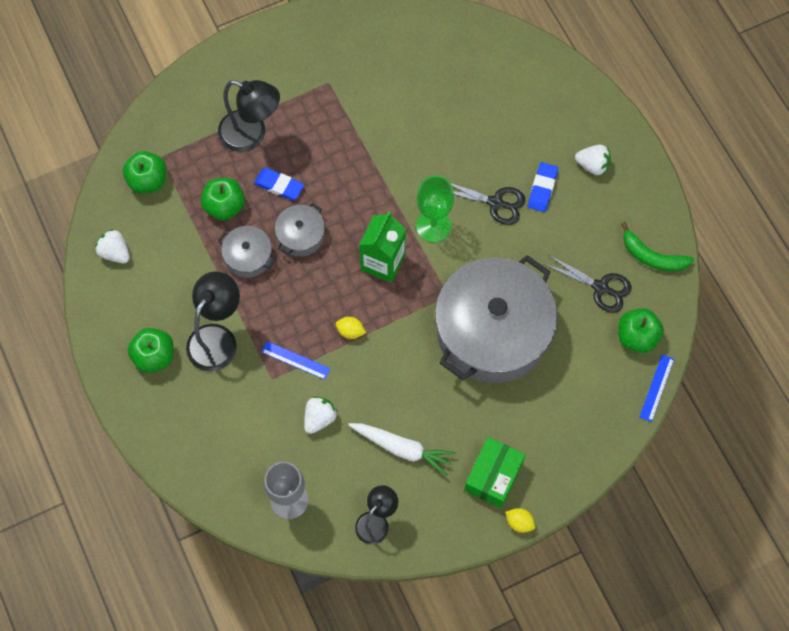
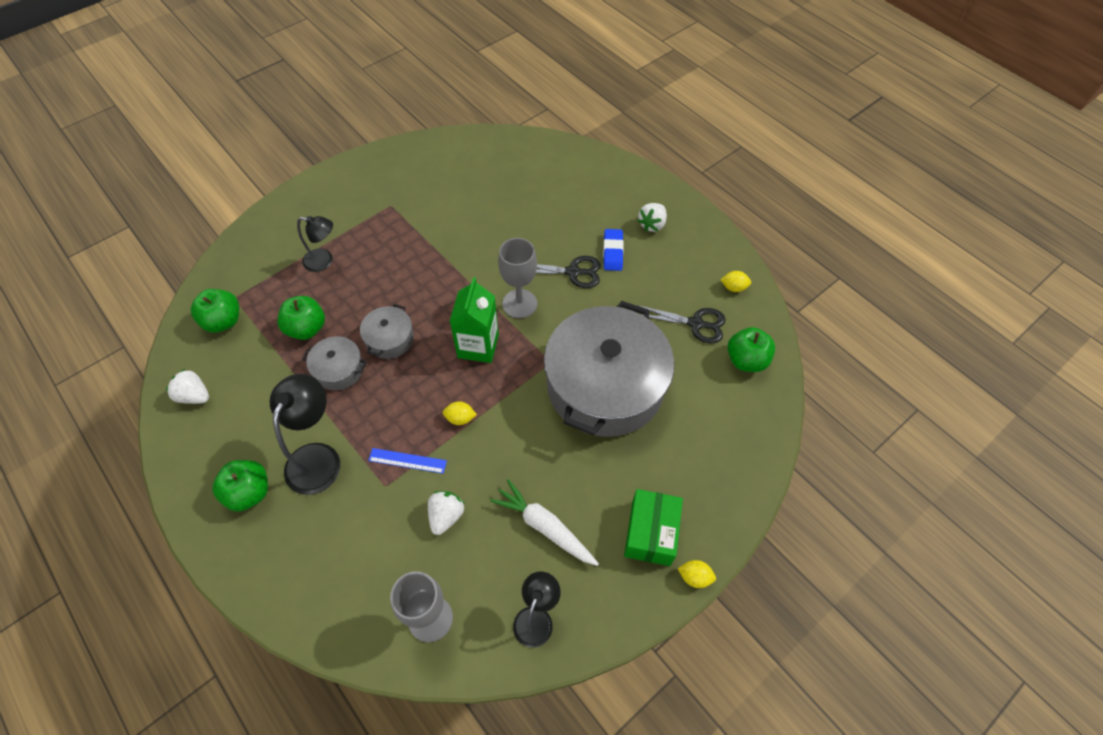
camera: 15 degrees left, 10 degrees down
black lamp [218,80,280,152] -> black lamp [297,216,333,272], size x0.64
blue eraser [254,168,304,200] -> none
white carrot [348,423,456,476] -> white carrot turned 150 degrees counterclockwise [490,479,599,566]
green goblet [416,176,454,243] -> grey goblet [498,238,537,318]
white strawberry [575,145,611,175] -> white strawberry turned 120 degrees clockwise [637,203,667,232]
green banana [621,222,694,272] -> yellow lemon [720,271,751,292]
blue ruler [640,355,674,422] -> none

